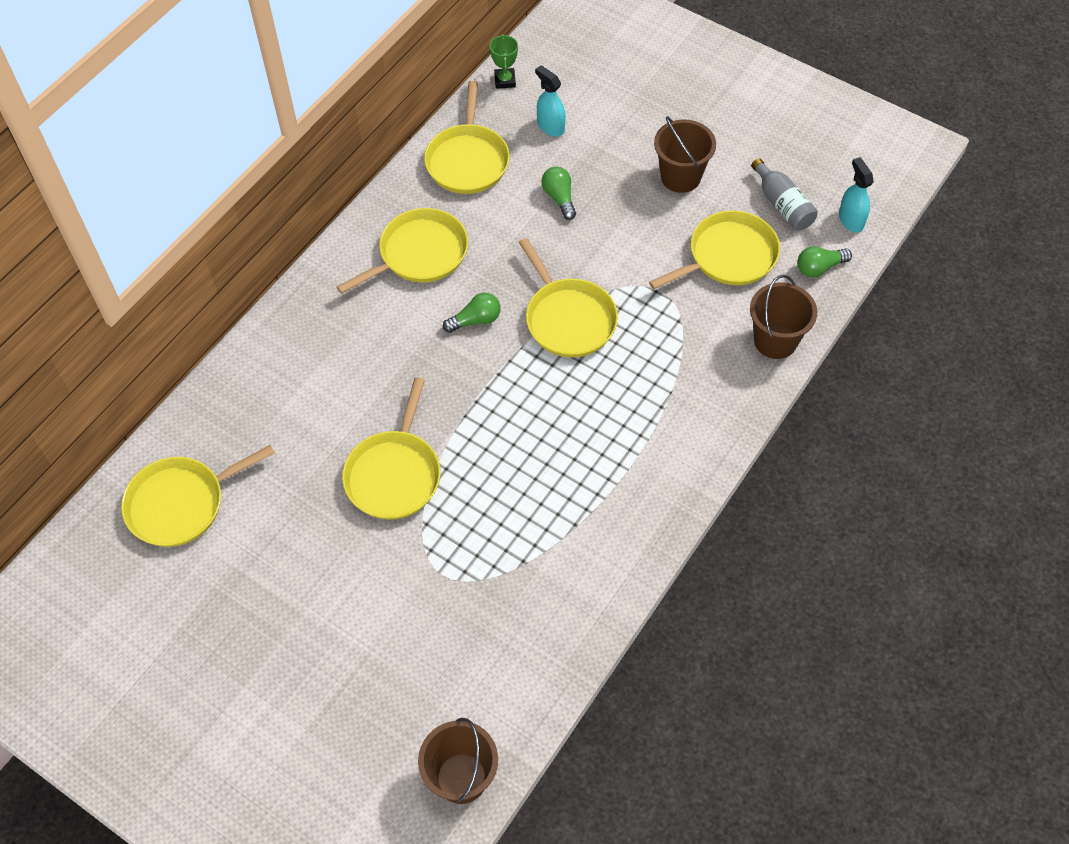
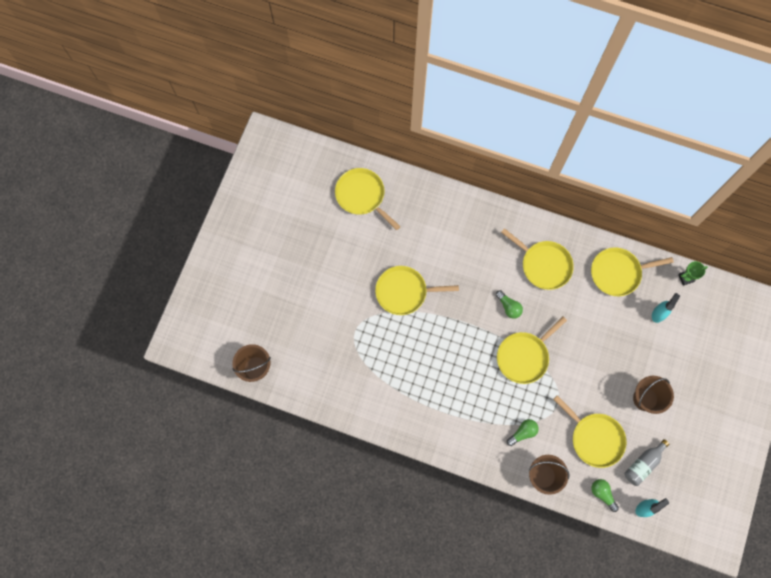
camera: 75 degrees right, 15 degrees up
green light bulb [542,167,576,220] -> green light bulb moved to [507,419,539,446]

